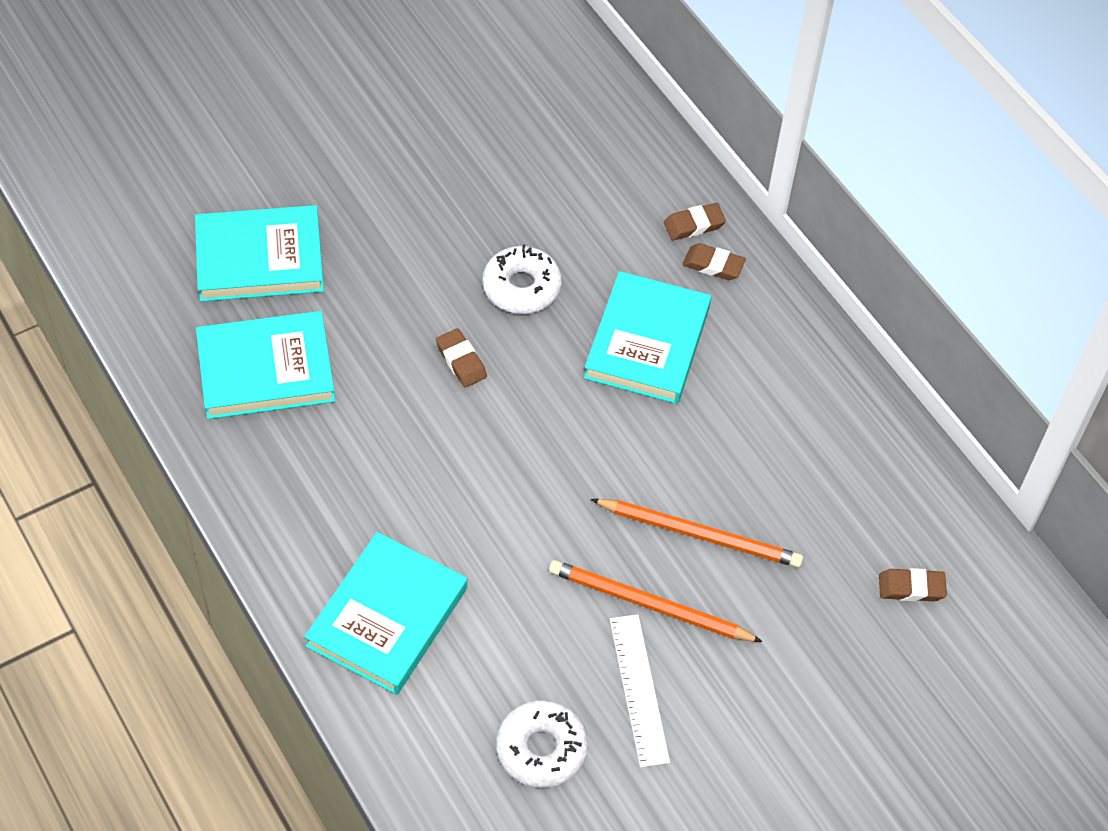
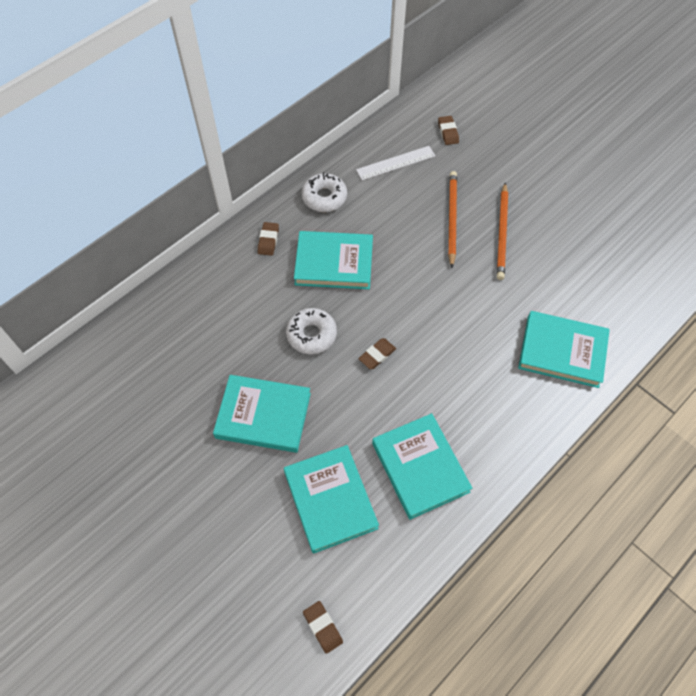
camera: 100 degrees left, 5 degrees up
white donut [496,700,588,788] -> white donut moved to [302,172,347,212]
white ruler [610,614,670,767] -> white ruler moved to [356,146,435,180]
brown eraser [664,203,726,240] -> brown eraser moved to [303,601,343,654]
none -> turquoise book [213,375,311,453]

